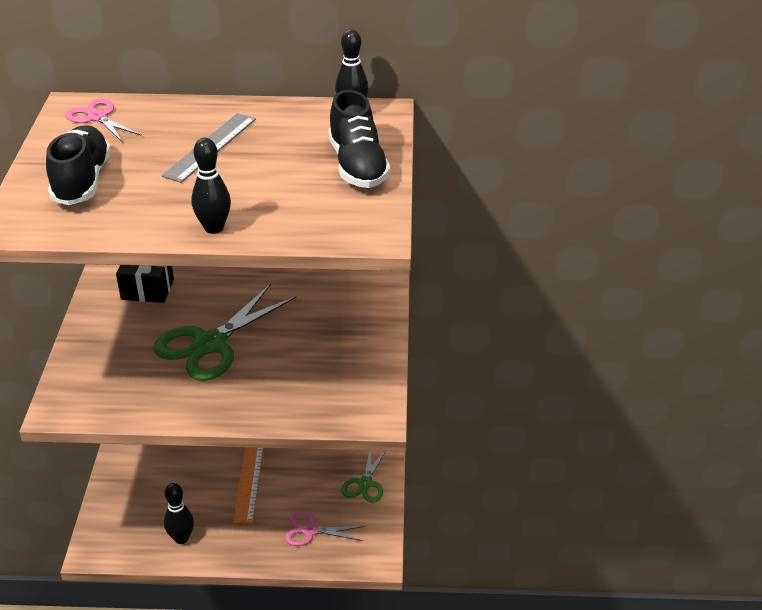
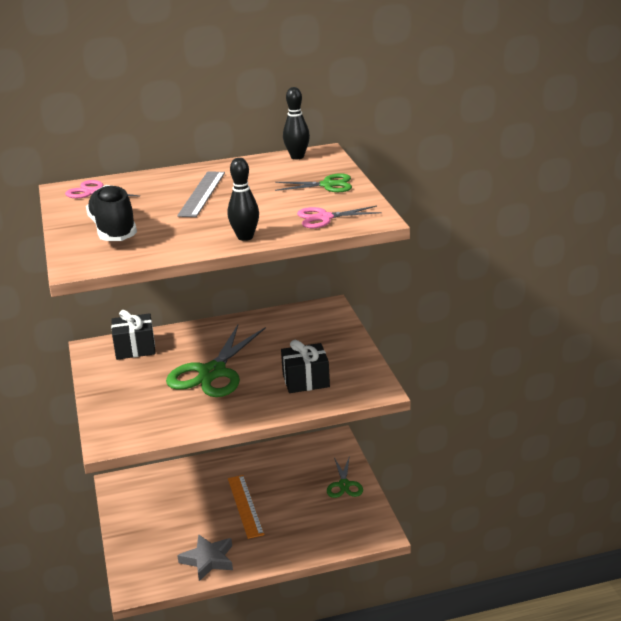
camera: 15 degrees left, 10 degrees down
black bowling pin [164,483,194,544] -> grey star [177,534,233,581]
pink scissors [285,511,365,546] -> pink scissors moved to [297,206,382,228]
black shoe [328,90,390,188] -> green scissors [275,173,352,192]
none -> black gift [281,340,330,393]

